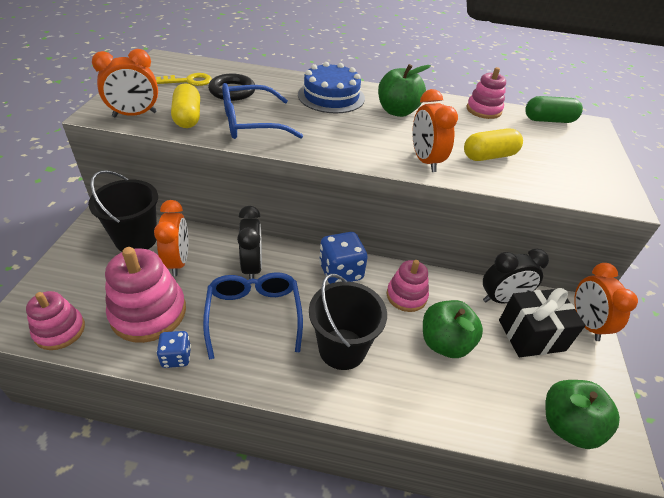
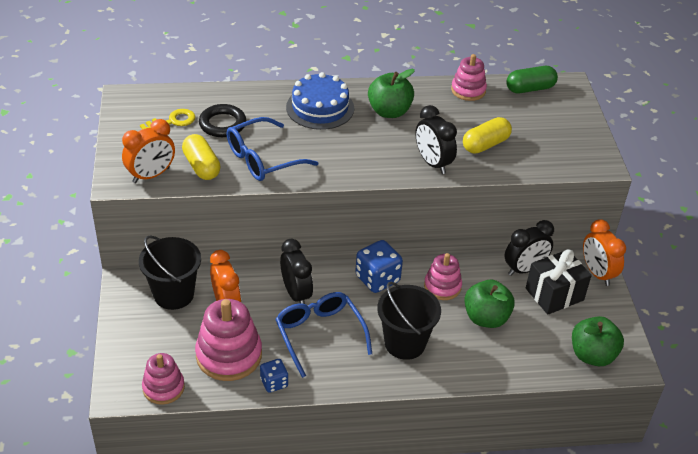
camera: 15 degrees left, 0 degrees up
orange clock [412,89,458,172] -> black clock [415,105,457,174]

